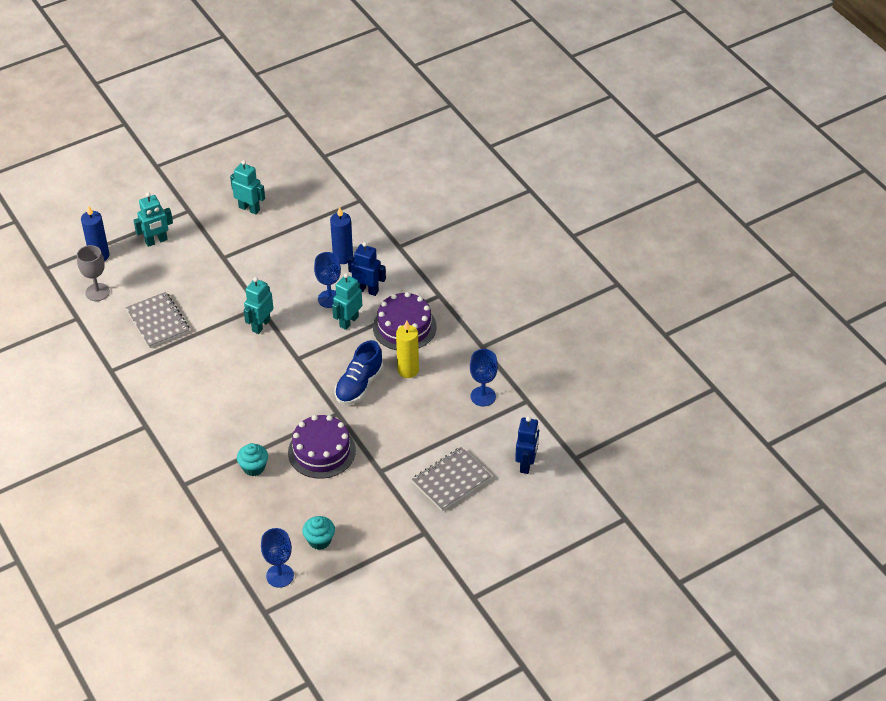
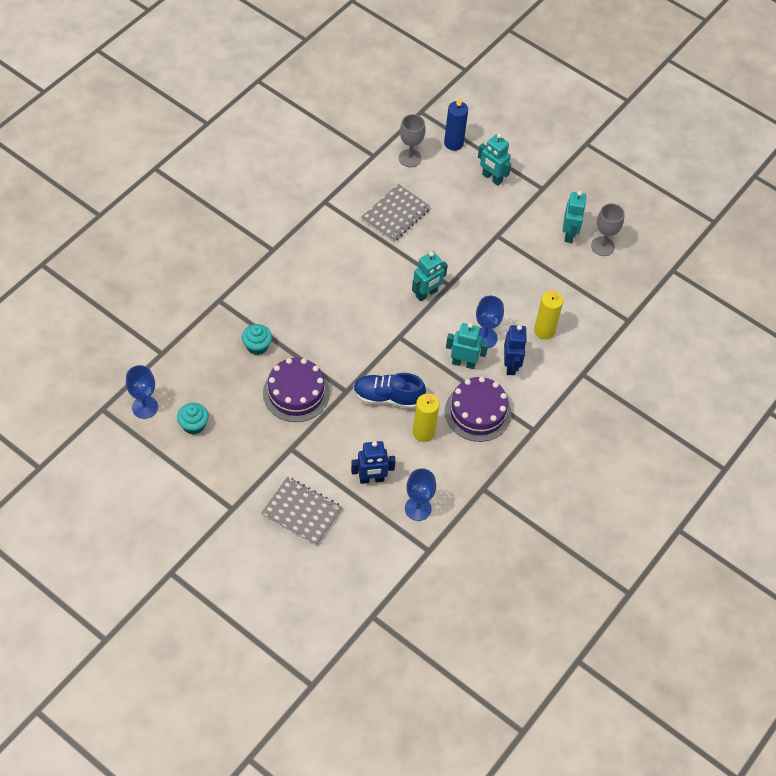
camera: 65 degrees right, 10 degrees up
turquoise robot [244,277,273,334] -> turquoise robot turned 135 degrees clockwise [412,251,448,301]
blue candle [330,207,353,264] -> yellow candle [534,289,563,340]
blue robot [515,416,539,474] -> blue robot moved to [351,441,396,484]
none -> grey goblet [591,203,625,256]

